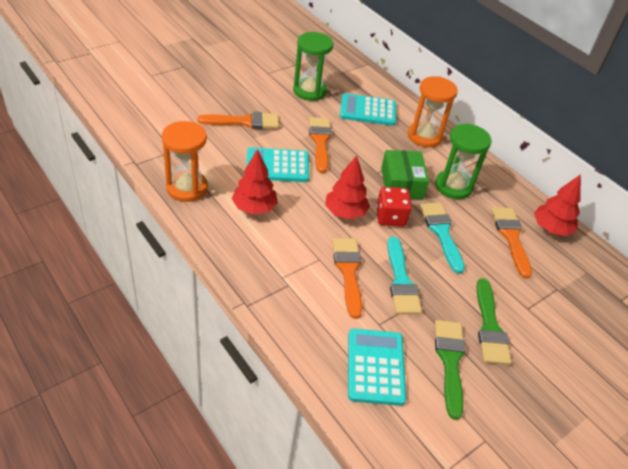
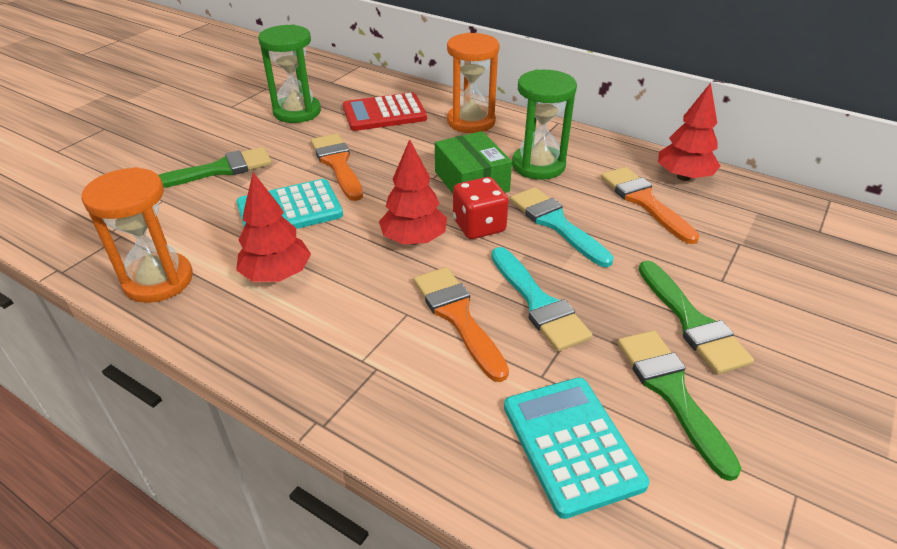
camera: 15 degrees left, 5 degrees down
orange brush [197,112,279,129] -> green brush [158,147,272,188]
turquoise calculator [340,93,396,126] -> red calculator [343,92,427,131]

